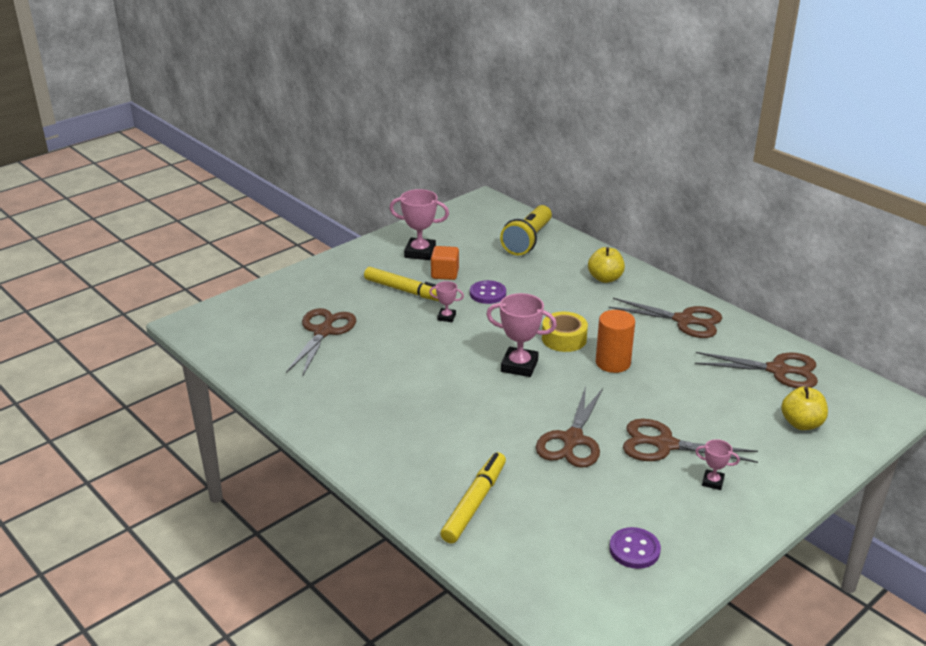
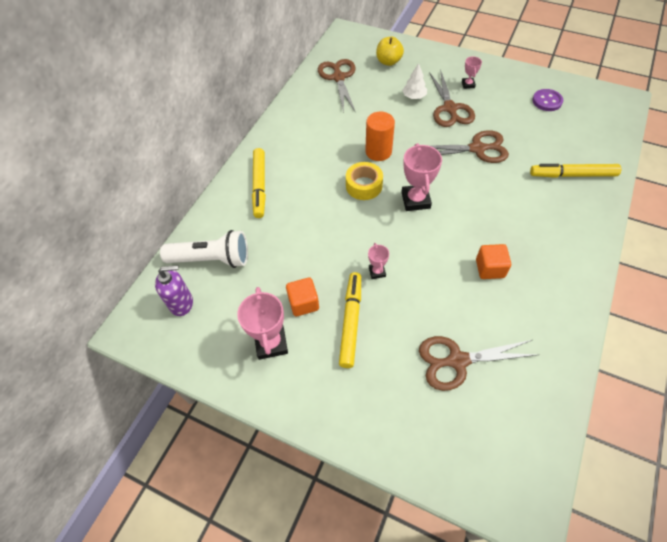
camera: 110 degrees left, 25 degrees up
purple button [470,280,506,304] -> none
yellow flashlight [500,205,552,256] -> white flashlight [160,230,248,268]
yellow apple [588,247,625,283] -> yellow marker [252,148,266,218]
brown scissors [608,298,722,338] -> none
none -> purple soap dispenser [155,265,193,316]
none -> white tree [403,63,427,99]
none -> orange cube [476,244,511,279]

